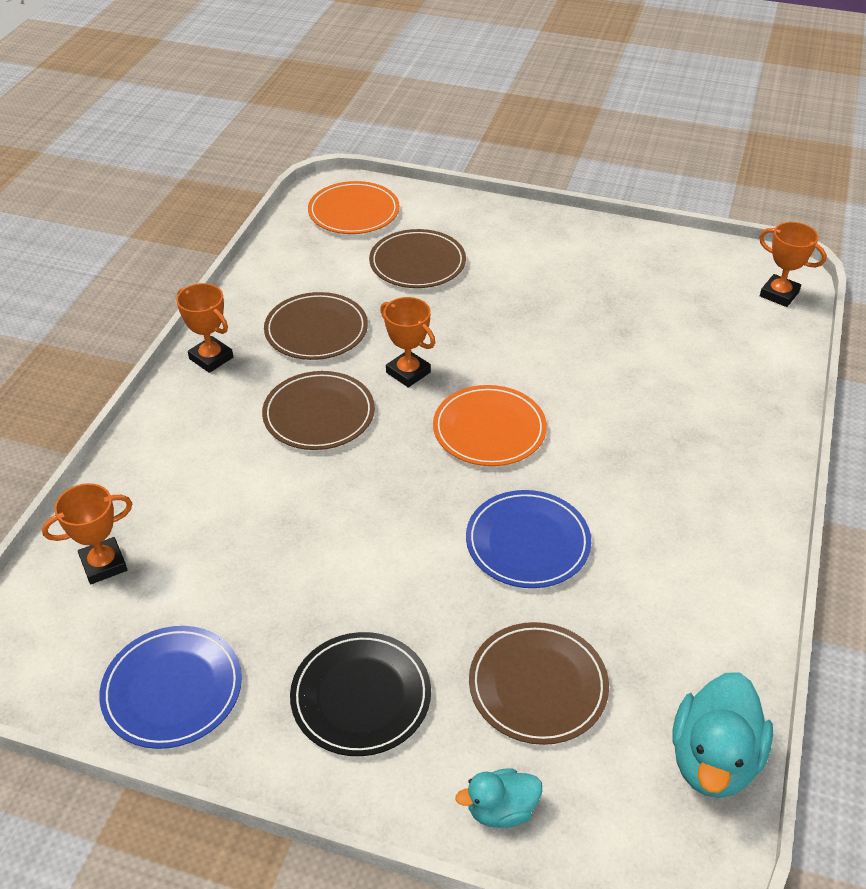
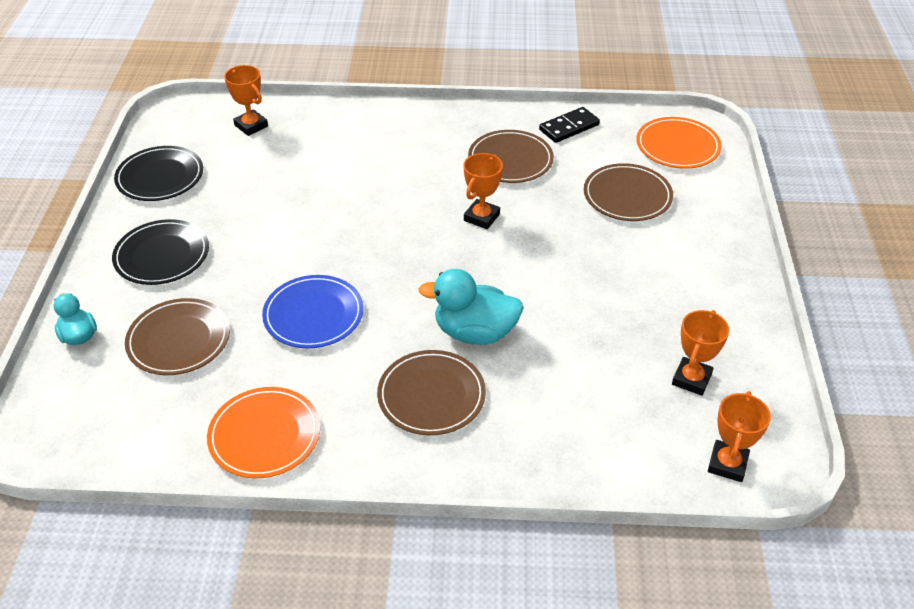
camera: 75 degrees right, 0 degrees up
blue plate [99,626,242,749] -> black plate [114,146,203,201]
orange trophy [176,283,233,373] -> orange trophy moved to [672,310,729,396]
brown plate [262,371,375,450] -> brown plate moved to [377,350,486,435]
orange plate [433,385,547,466] -> orange plate moved to [207,387,321,478]
turquoise duck [672,672,773,798] -> turquoise duck moved to [418,269,524,345]
none -> black domino [539,107,600,143]

